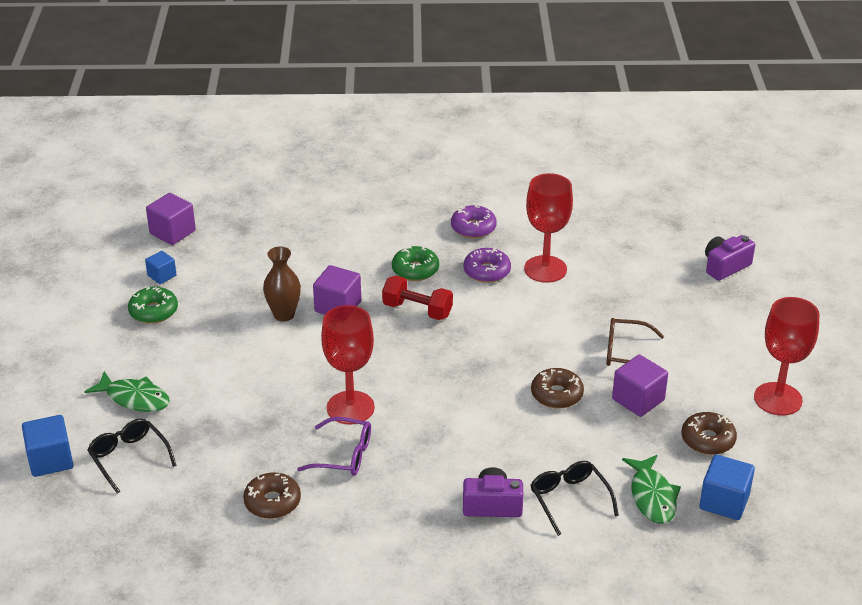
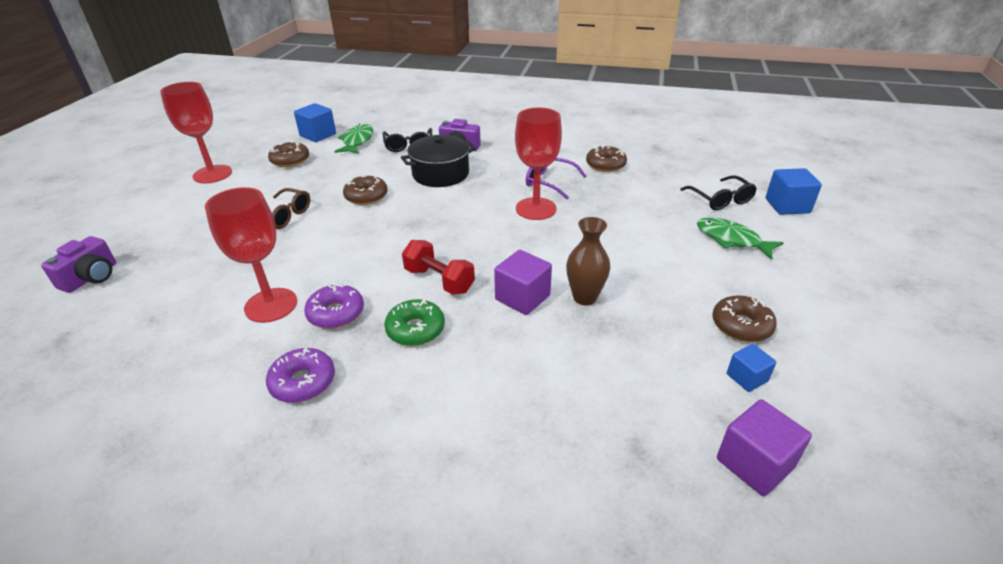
camera: 165 degrees left, 0 degrees up
green donut [128,287,178,324] -> brown donut [712,295,777,342]
purple cube [612,355,668,417] -> none
purple camera [705,235,755,281] -> purple camera turned 45 degrees counterclockwise [41,236,116,293]
none -> black pot [401,135,476,187]

